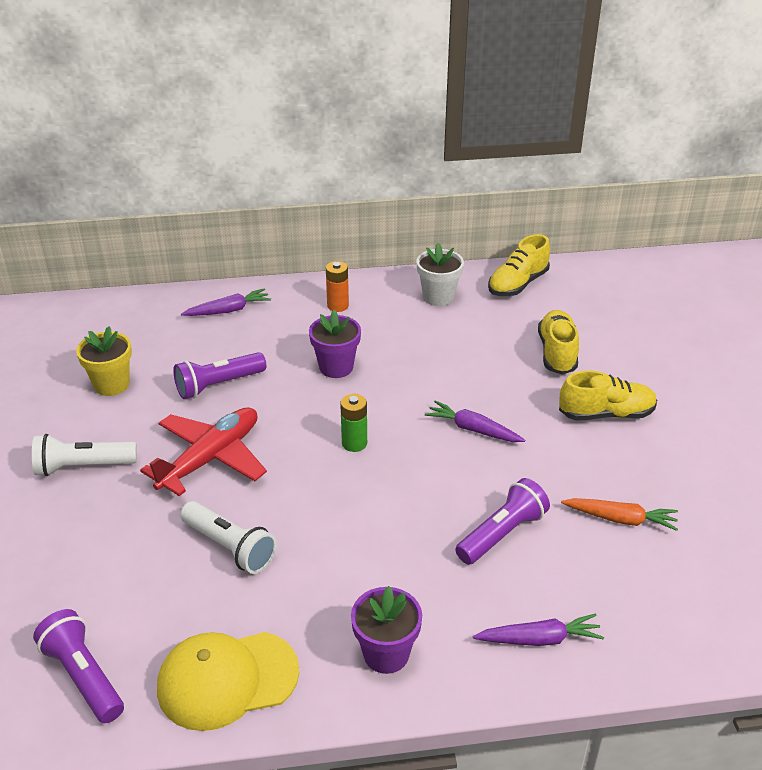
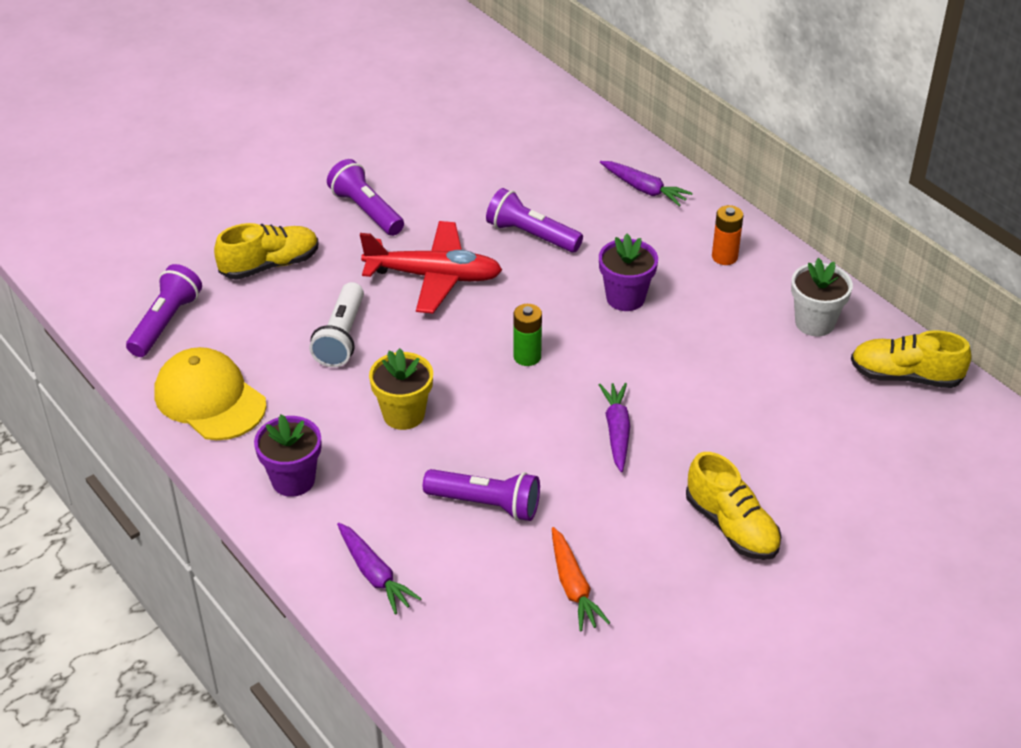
camera: 60 degrees right, 5 degrees up
white flashlight [32,434,137,476] -> purple flashlight [327,159,404,236]
yellow flower pot [76,327,132,396] -> yellow flower pot moved to [369,348,433,430]
yellow shoe [538,310,579,375] -> yellow shoe moved to [214,223,318,279]

